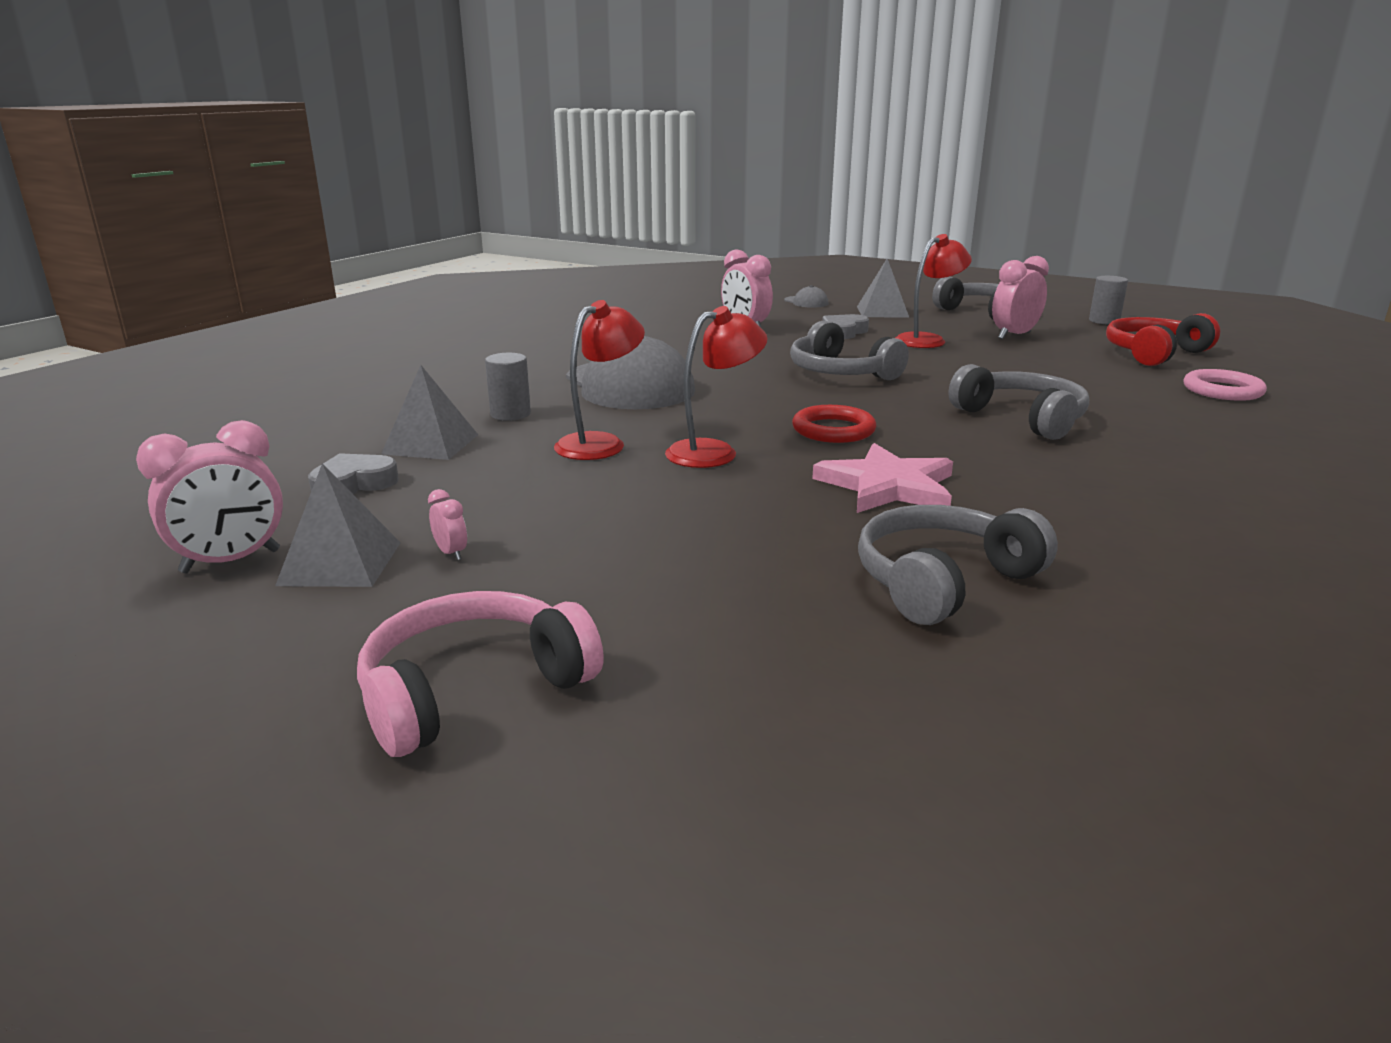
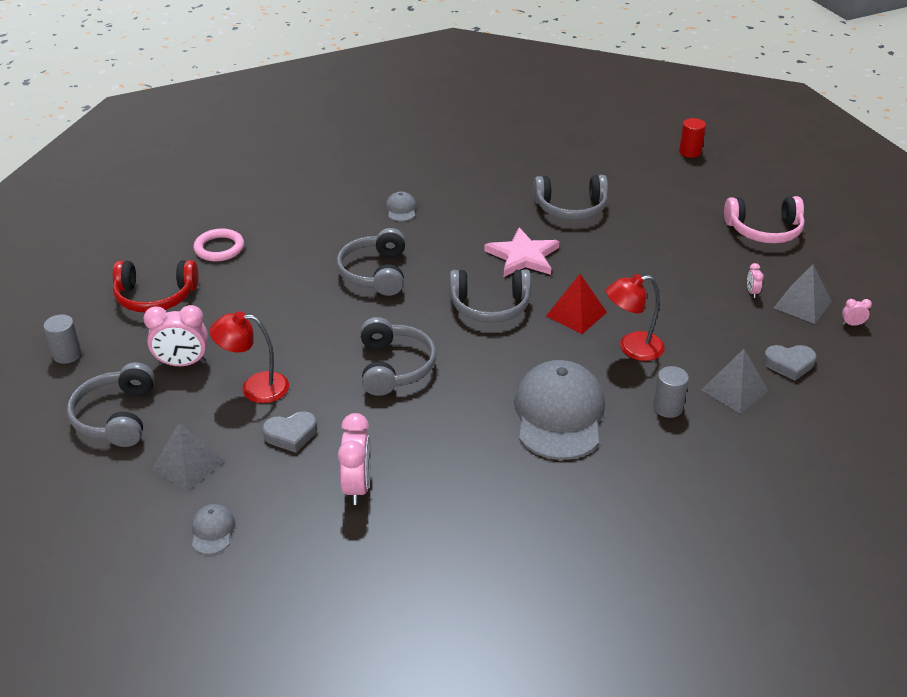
camera: 145 degrees left, 15 degrees up
pink clock [136,420,283,573] -> pink clock [842,299,872,326], size x0.46
red lamp [665,306,768,468] -> red pyramid [546,274,607,334]
red ring [792,405,877,443] -> grey headphones [450,269,531,323]
none -> grey cap [386,191,417,221]
none -> red cylinder [679,118,706,158]

